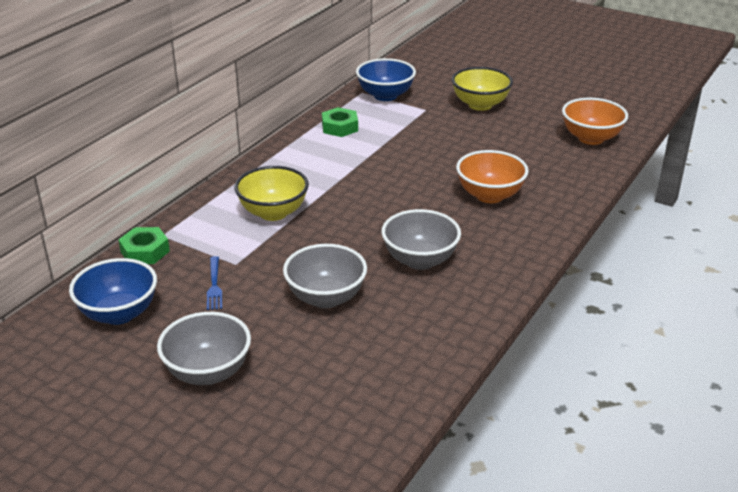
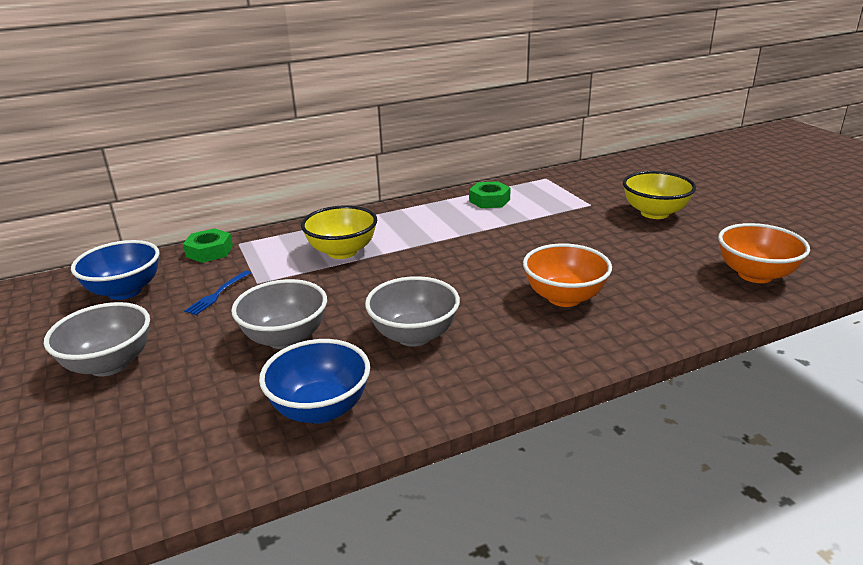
camera: 35 degrees right, 5 degrees down
blue bowl [356,58,416,101] -> blue bowl moved to [259,339,370,424]

